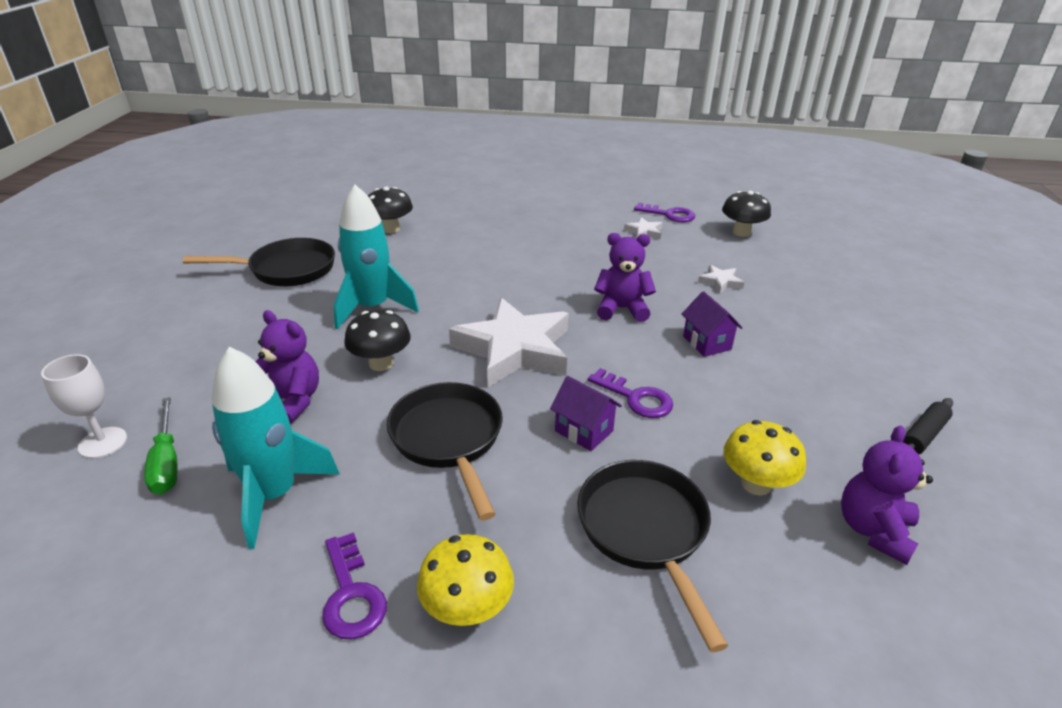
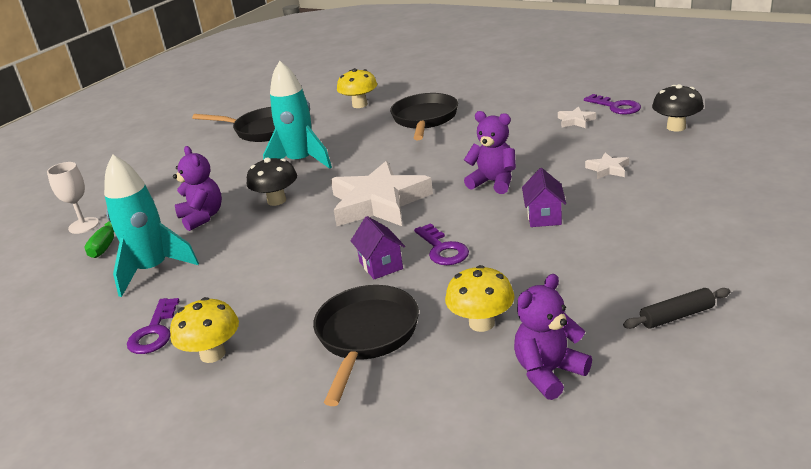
camera: 30 degrees right, 5 degrees down
black mushroom [368,187,413,233] -> yellow mushroom [337,68,377,108]
black pan [387,382,503,520] -> black pan moved to [390,93,458,140]

